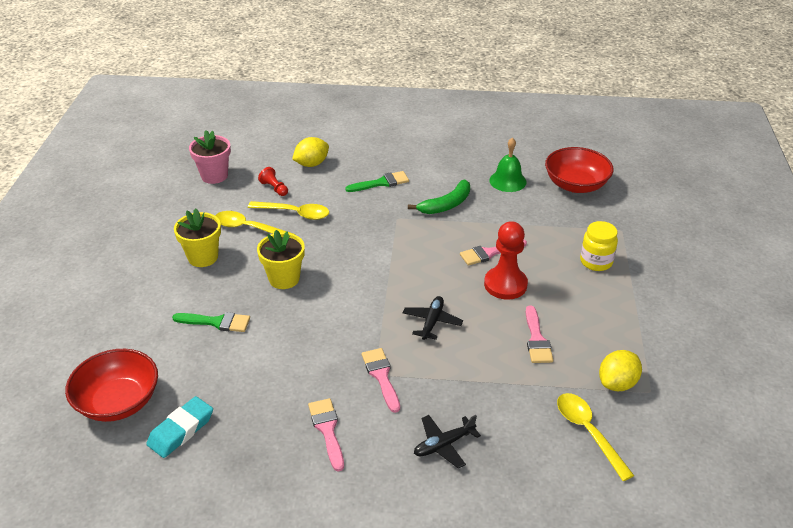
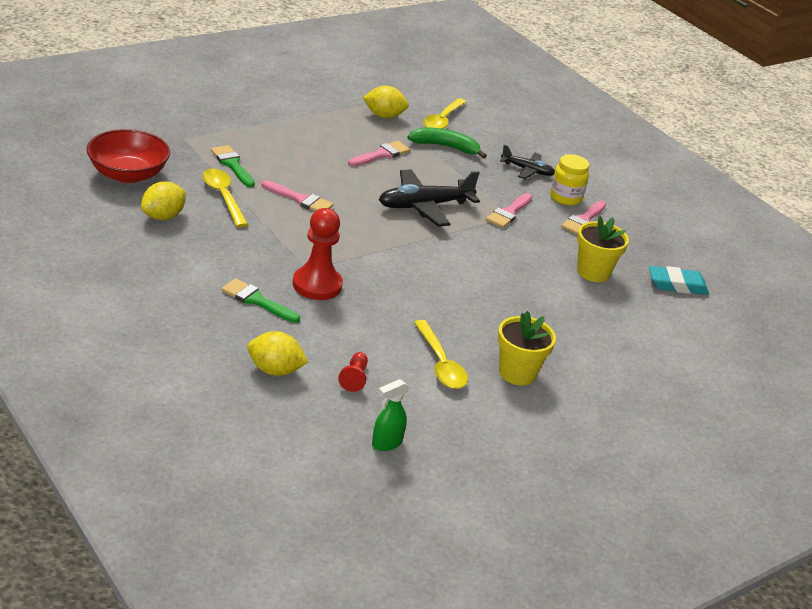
camera: 135 degrees left, 5 degrees down
red bowl [65,349,158,422] -> none
green brush [172,312,250,332] -> green brush moved to [211,145,255,188]
pink flower pot [189,130,231,184] -> green spray bottle [372,379,410,451]
yellow spoon [248,201,329,220] -> yellow spoon moved to [202,169,248,227]
yellow flower pot [257,230,305,289] -> yellow flower pot moved to [577,216,629,282]
black plane [403,296,463,340] -> black plane [379,169,480,227], size x1.71
green banana [408,180,470,214] -> green banana moved to [407,127,487,159]
red pawn [484,221,528,300] -> red pawn moved to [293,208,343,300]
green bell [489,137,527,192] -> yellow lemon [141,181,186,220]
yellow jar [580,221,618,271] -> yellow jar moved to [550,154,589,206]

